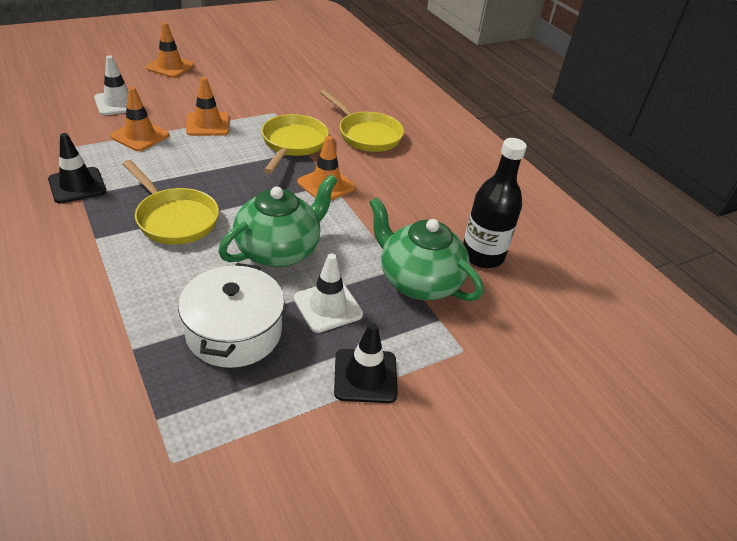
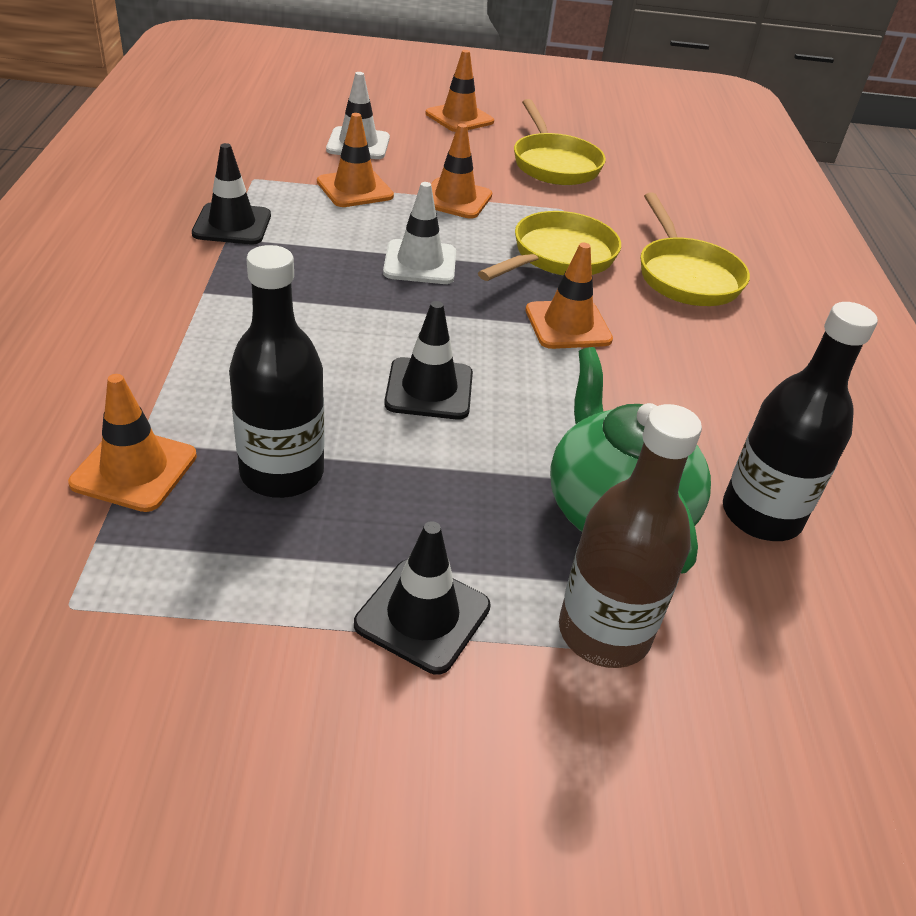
camera: 30 degrees right, 0 degrees up
yellow pan [123,160,219,245] -> yellow pan moved to [514,99,606,185]
white pot [178,263,285,368] -> black bottle [229,245,325,498]
green teapot [219,174,338,267] -> black traffic cone [384,301,473,420]
white traffic cone [294,253,363,333] -> white traffic cone moved to [383,182,456,284]
none -> orange traffic cone [68,374,197,512]
none -> brown bottle [559,404,702,668]

